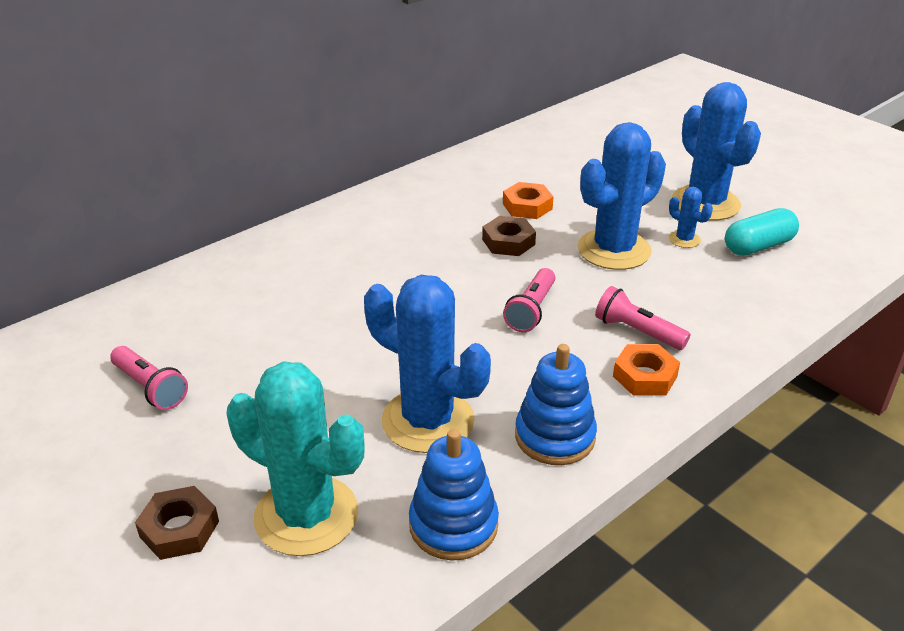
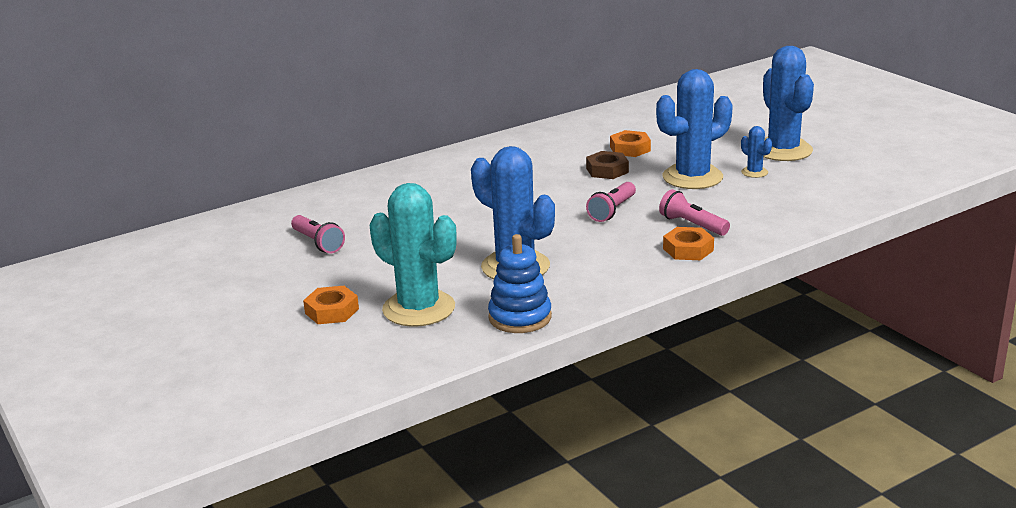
camera: 10 degrees right, 10 degrees down
brown nut [135,486,219,560] -> orange nut [303,286,359,324]
blue stacking toy [515,344,597,465] -> none
turquoise capsule [725,208,799,256] -> none

